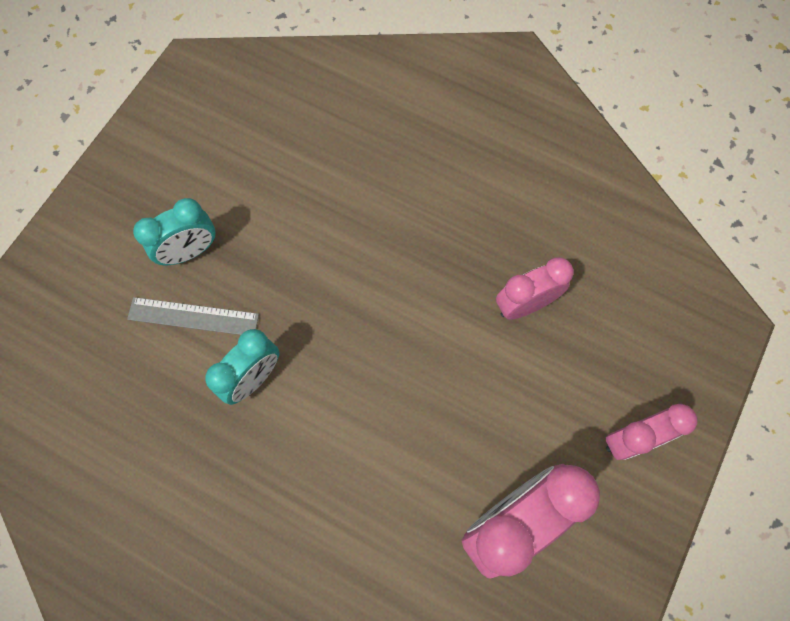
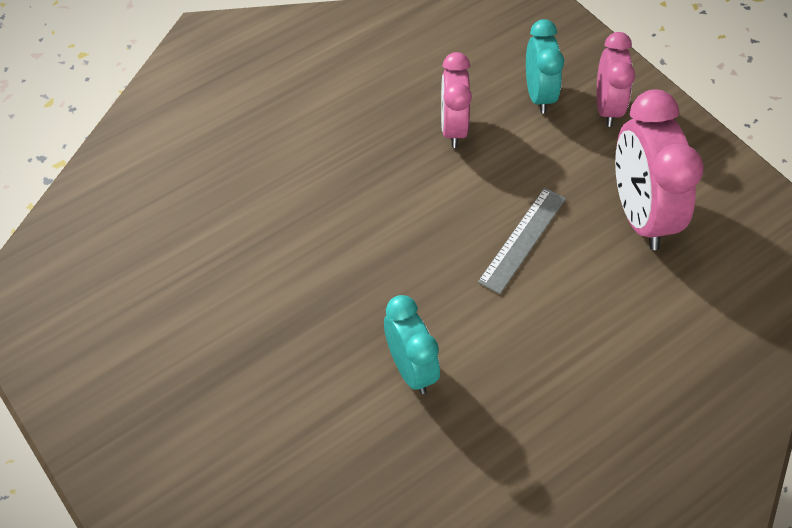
camera: 65 degrees left, 15 degrees down
grey ruler [127,297,259,335] -> grey ruler moved to [478,188,566,294]
turquoise clock [133,198,215,265] -> turquoise clock moved to [526,19,564,114]

